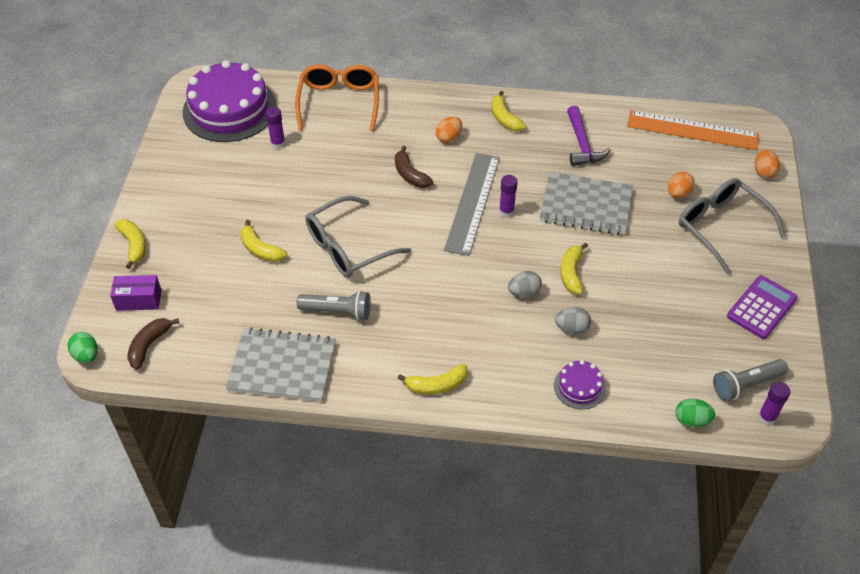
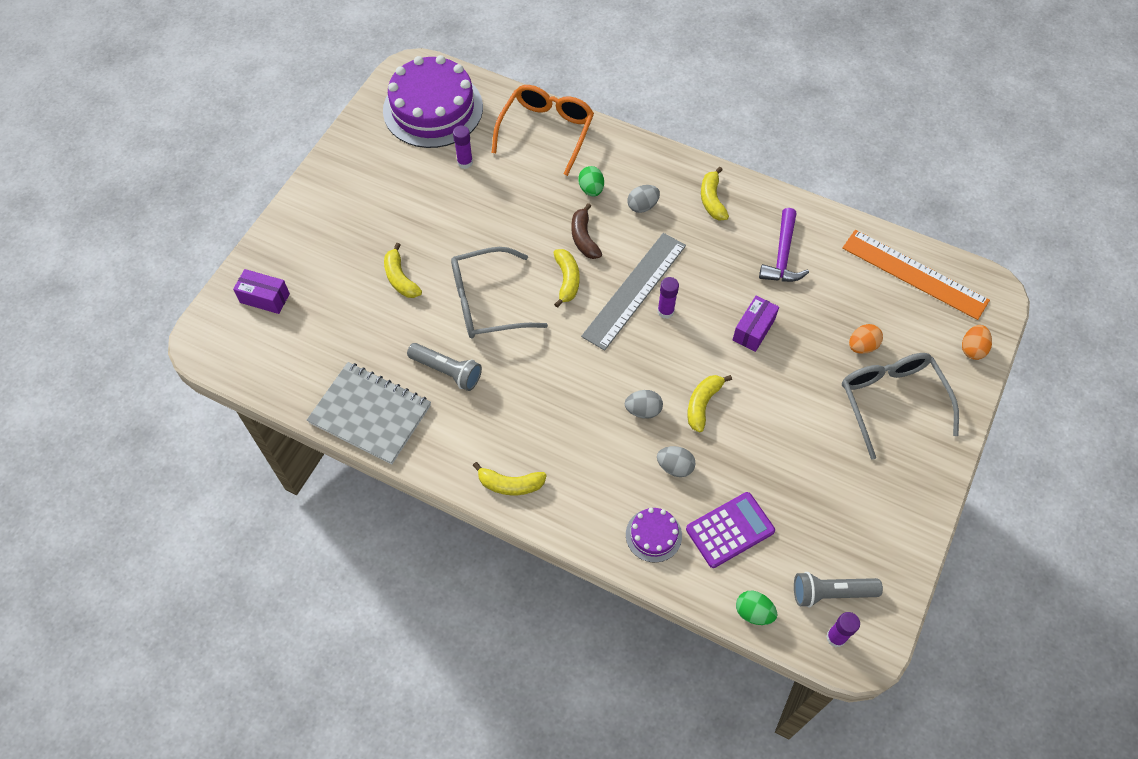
camera: 20 degrees right, 10 degrees up
green egg [68,332,98,363] -> green egg moved to [578,166,604,196]
yellow banana [114,219,146,269] -> yellow banana moved to [553,249,580,308]
brown banana [127,318,179,370] -> none
orange egg [436,117,462,143] -> grey egg [627,185,660,213]
grey notebook [540,172,633,235] -> purple box [733,295,779,352]
purple calculator [727,275,797,339] -> purple calculator moved to [686,492,775,568]

